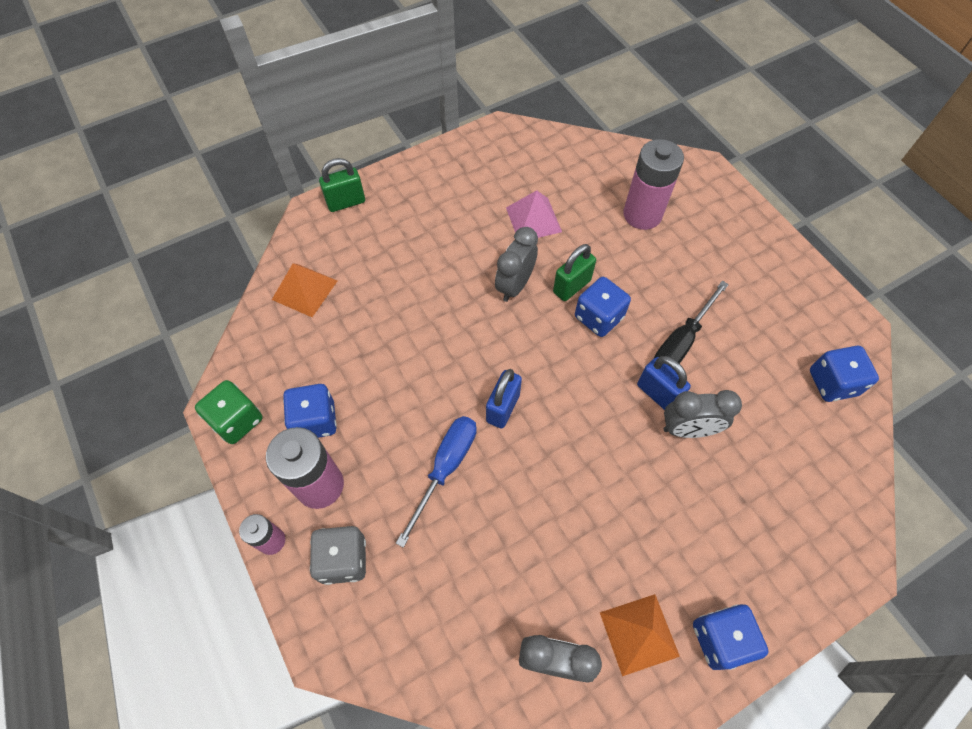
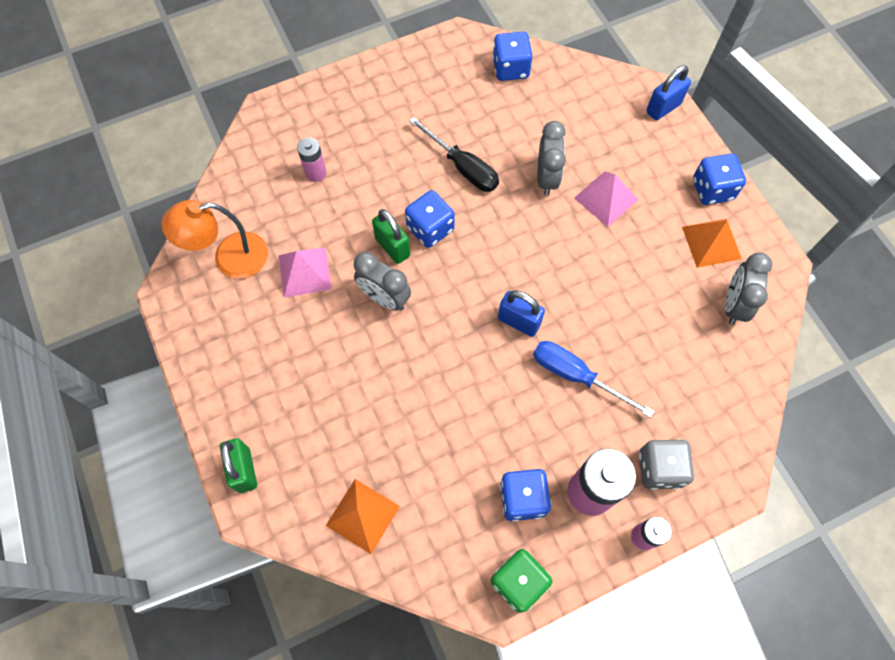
camera: 85 degrees left, 5 degrees up
pink battery [623,139,684,230] -> pink battery [297,137,327,182], size x0.55
blue padlock [637,356,691,410] -> blue padlock moved to [646,66,691,121]
none -> orange lamp [162,200,268,279]
none -> pink pyramid [574,171,638,227]

